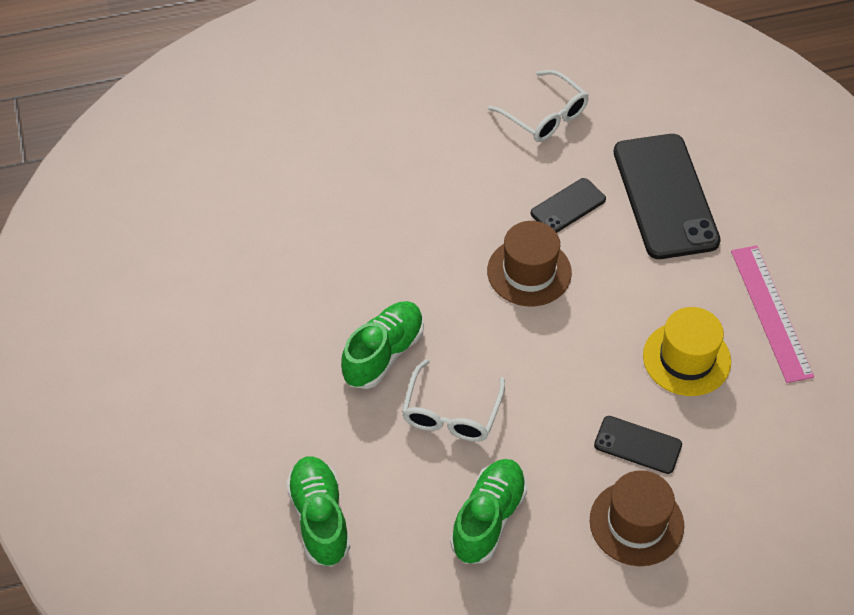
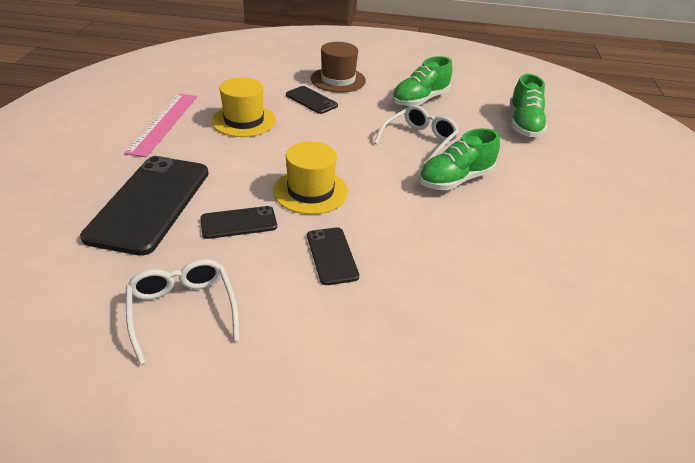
camera: 160 degrees left, 15 degrees down
brown hat [487,221,572,306] -> yellow hat [273,141,348,215]
none -> black phone [307,227,359,285]

